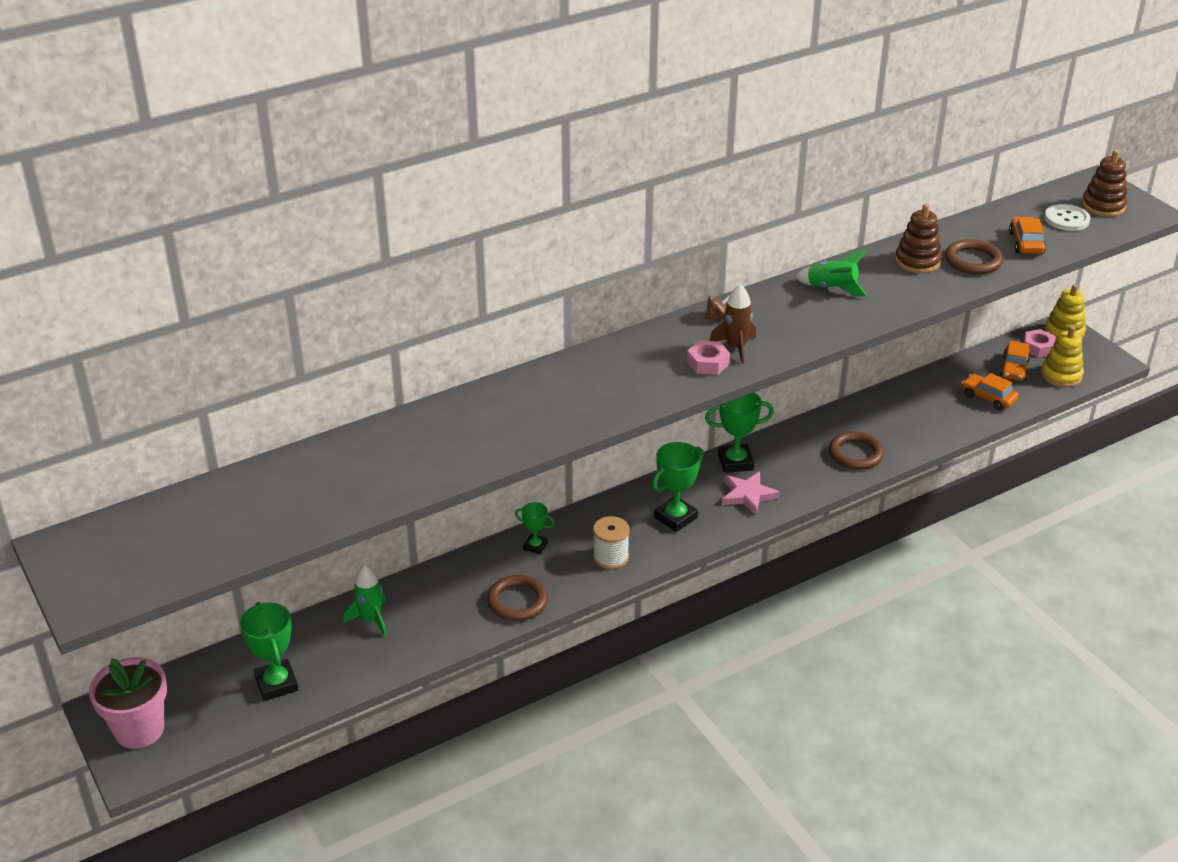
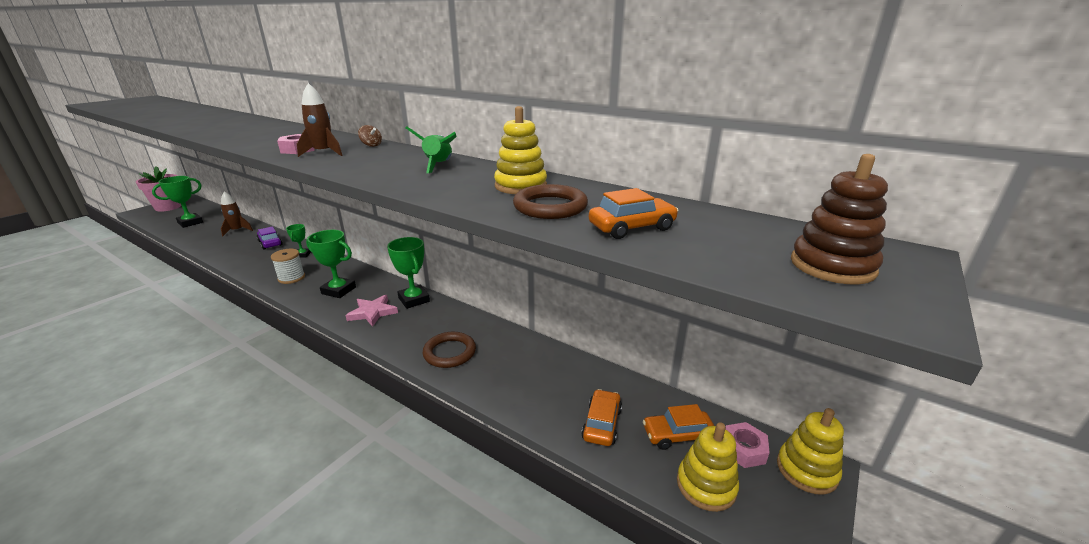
camera: 65 degrees right, 10 degrees down
green rocket [344,565,387,637] -> brown rocket [221,191,253,236]
brown ring [487,575,548,621] -> none
brown stacking toy [895,203,942,274] -> yellow stacking toy [494,106,547,194]
white button [1044,204,1090,231] -> none
none -> purple car [257,226,283,250]

